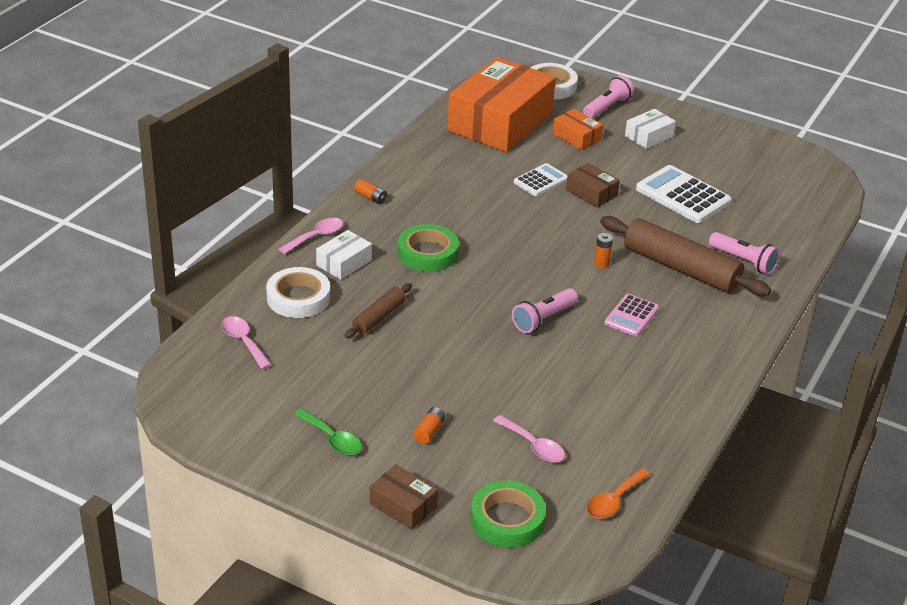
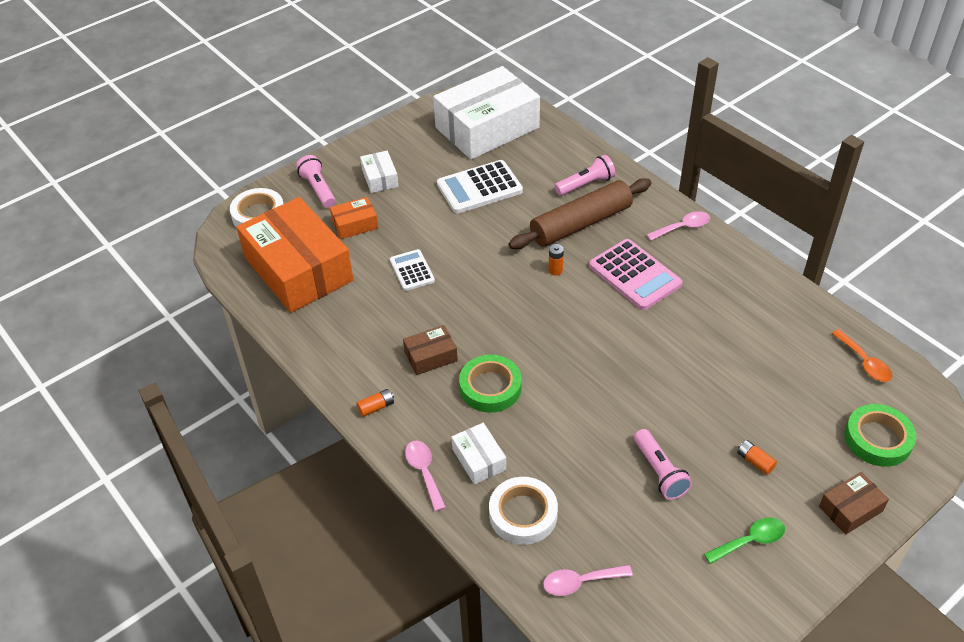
camera: 65 degrees left, 10 degrees up
brown rolling pin [345,283,412,339] -> none
pink spoon [493,415,565,463] -> pink spoon moved to [646,211,710,241]
pink flashlight [512,288,578,333] -> pink flashlight moved to [634,429,692,500]
brown box [566,163,620,208] -> brown box moved to [403,325,458,375]
pink calculator [604,294,659,336] -> pink calculator [589,239,682,310], size x1.68
none -> white box [433,66,540,160]

